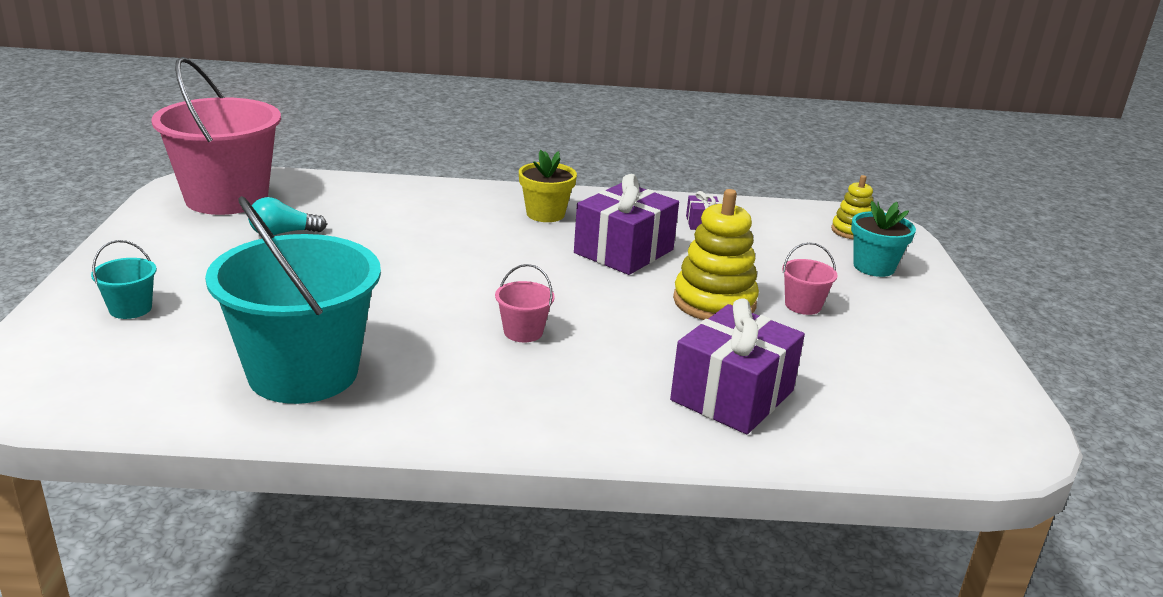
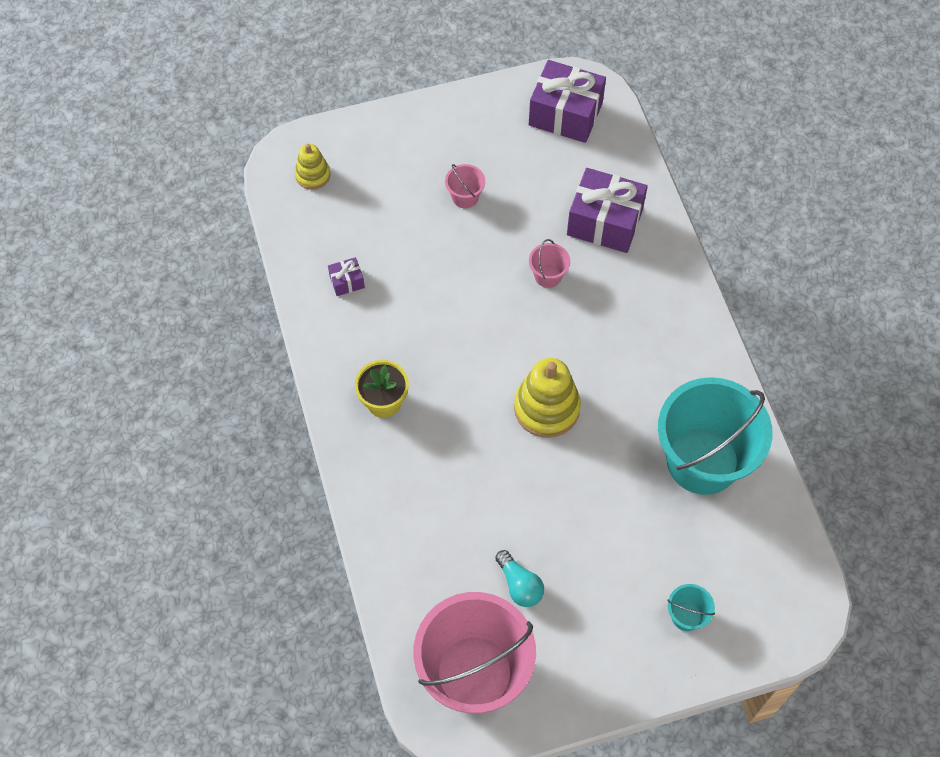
camera: 105 degrees left, 35 degrees up
pink bucket [495,264,555,342] -> pink bucket moved to [529,239,570,288]
purple gift [574,174,679,275] -> purple gift moved to [529,60,606,143]
yellow stacking toy [673,189,759,320] -> yellow stacking toy moved to [514,358,581,438]
turquoise flower pot [851,201,916,277] -> none

